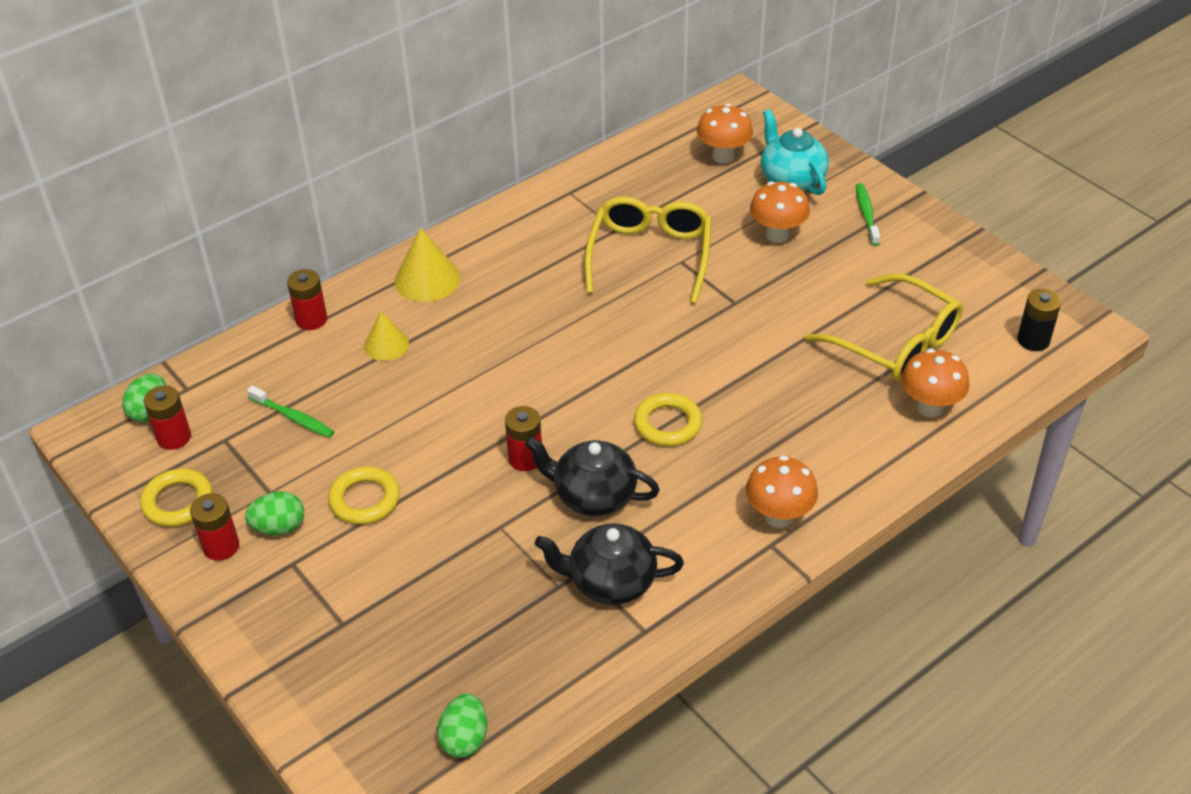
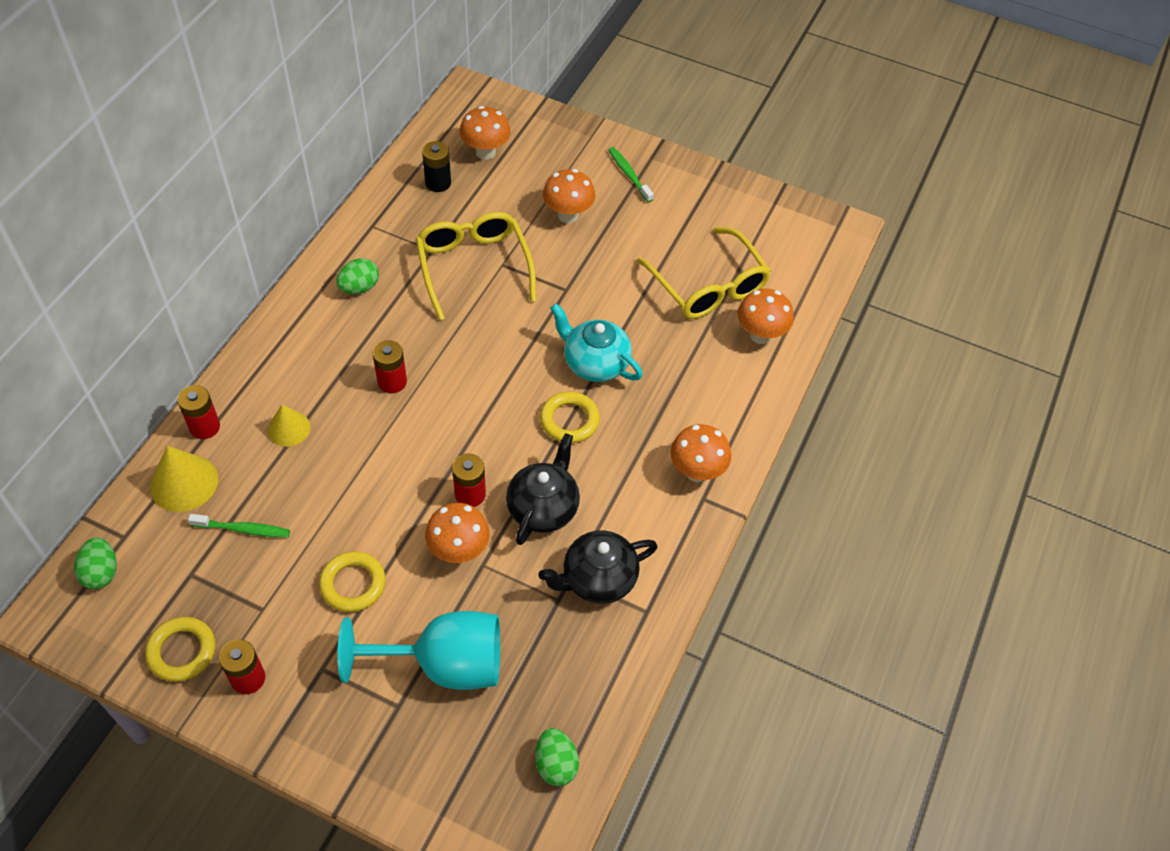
camera: 30 degrees left, 10 degrees up
red battery [143,386,191,450] -> red battery moved to [372,340,407,393]
green egg [245,491,304,535] -> green egg moved to [336,258,379,294]
yellow cone [395,227,460,302] -> yellow cone moved to [150,446,218,512]
black teapot [525,436,660,516] -> black teapot turned 120 degrees clockwise [506,433,580,545]
turquoise teapot [761,109,829,195] -> turquoise teapot moved to [550,303,643,382]
yellow glasses [805,273,963,382] -> yellow glasses turned 45 degrees clockwise [637,227,771,319]
black battery [1017,289,1061,351] -> black battery moved to [422,141,451,192]
none -> turquoise goblet [337,611,500,690]
none -> orange mushroom [425,503,490,563]

